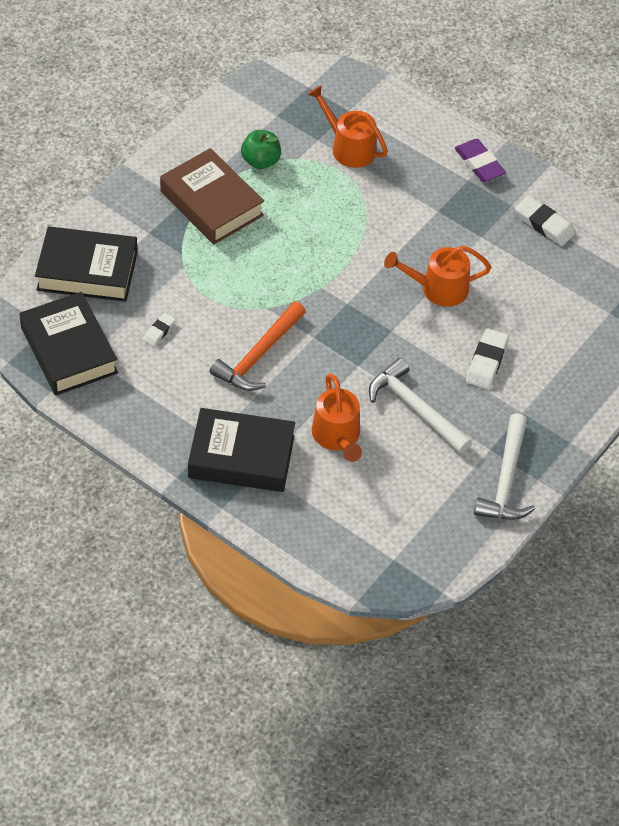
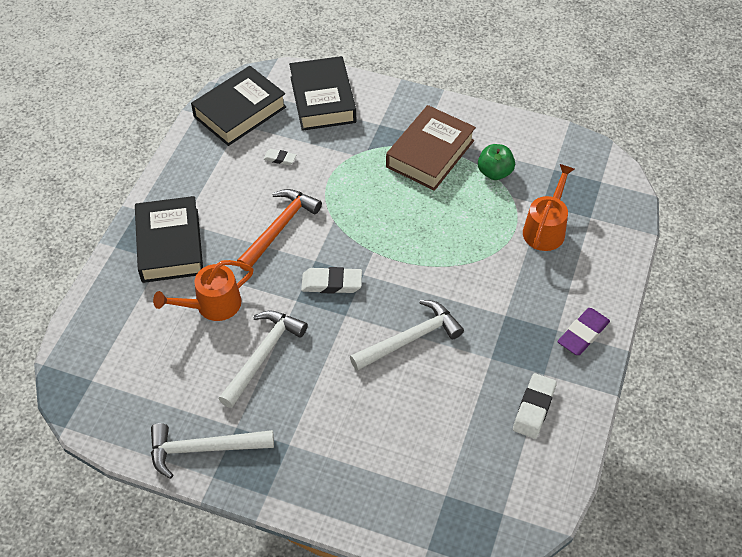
camera: 75 degrees right, 0 degrees up
orange hammer [209,301,306,391] -> orange hammer turned 105 degrees clockwise [237,189,322,271]
orange watering can [384,246,492,307] -> white hammer [350,300,464,371]
white eraser [466,328,509,389] -> white eraser moved to [301,267,362,294]

